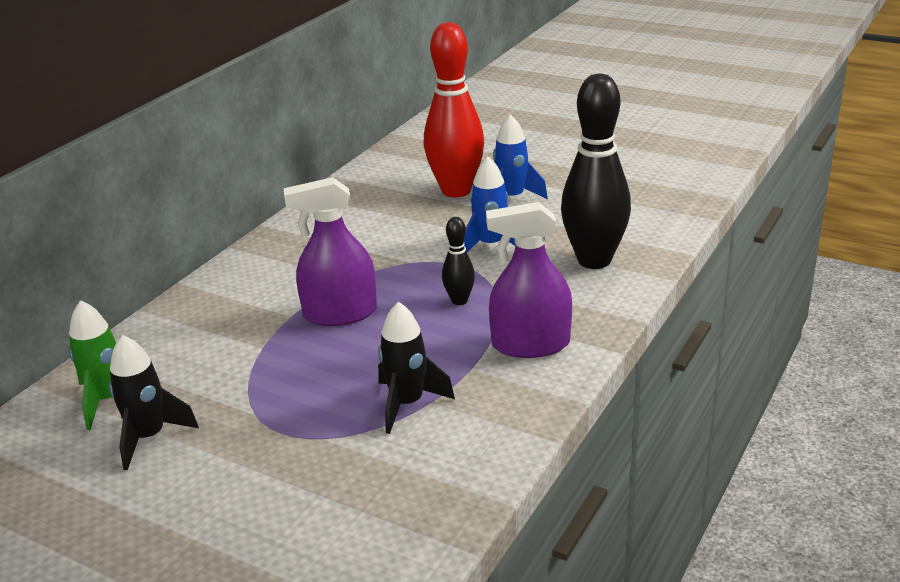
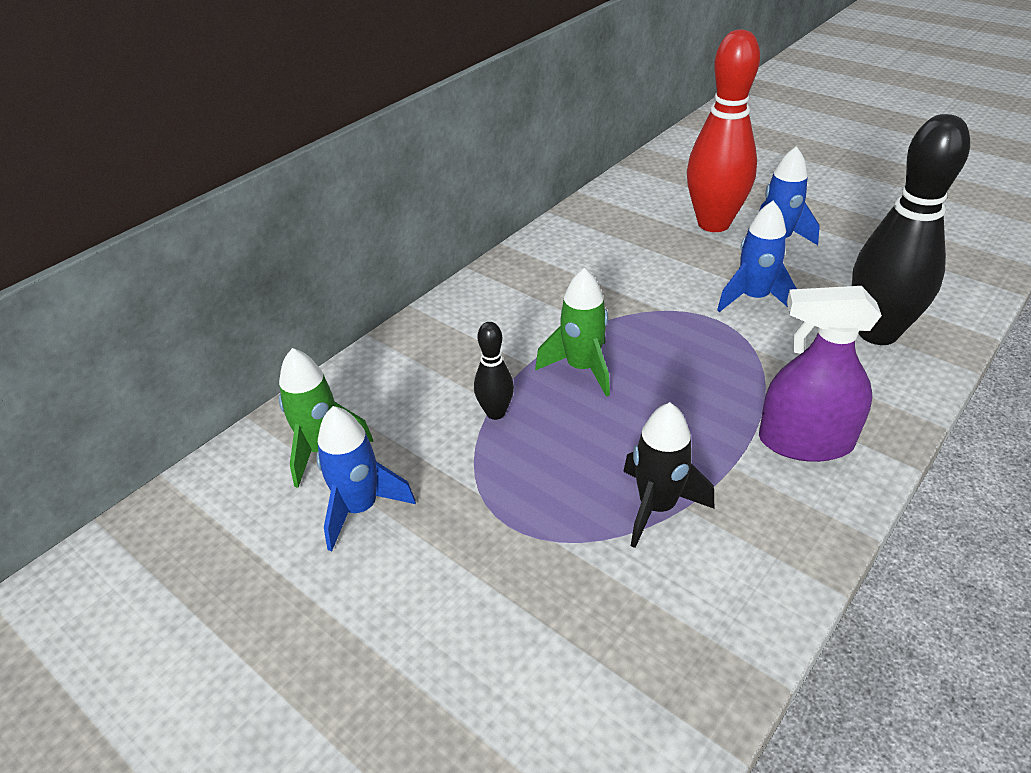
camera: 10 degrees right, 10 degrees up
black rocket [109,335,199,470] -> blue rocket [316,406,416,551]
purple spray bottle [284,177,377,326] -> green rocket [535,268,610,397]
black bowling pin [442,217,475,305] -> black bowling pin moved to [474,322,514,420]

